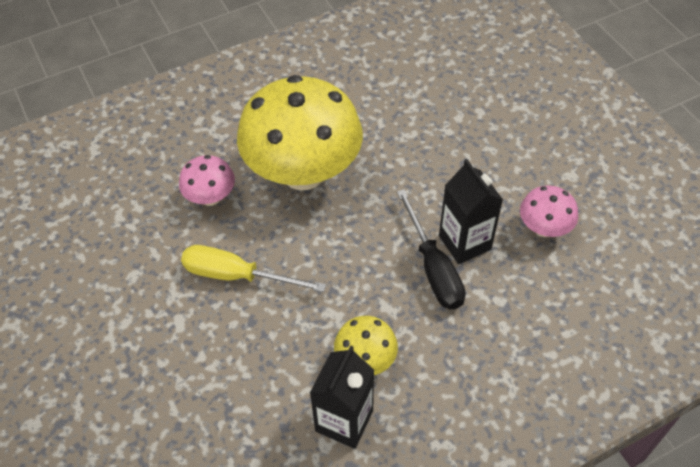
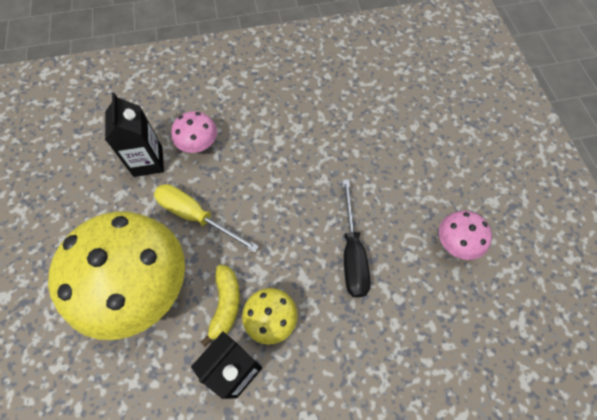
camera: 15 degrees right, 10 degrees up
yellow mushroom [237,75,363,190] -> yellow mushroom moved to [48,211,185,340]
black carton [439,159,503,264] -> black carton moved to [105,93,164,177]
none -> yellow banana [201,265,240,347]

